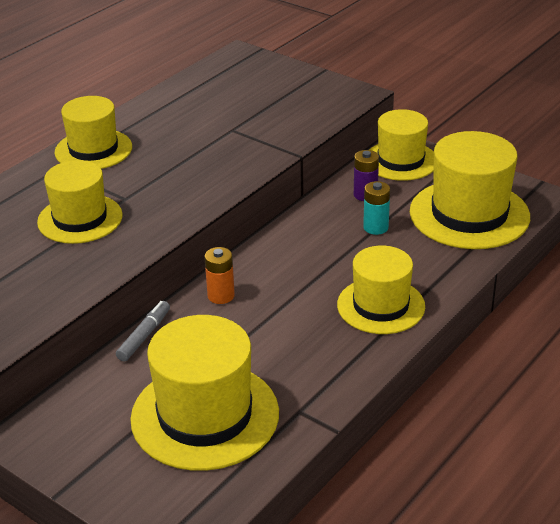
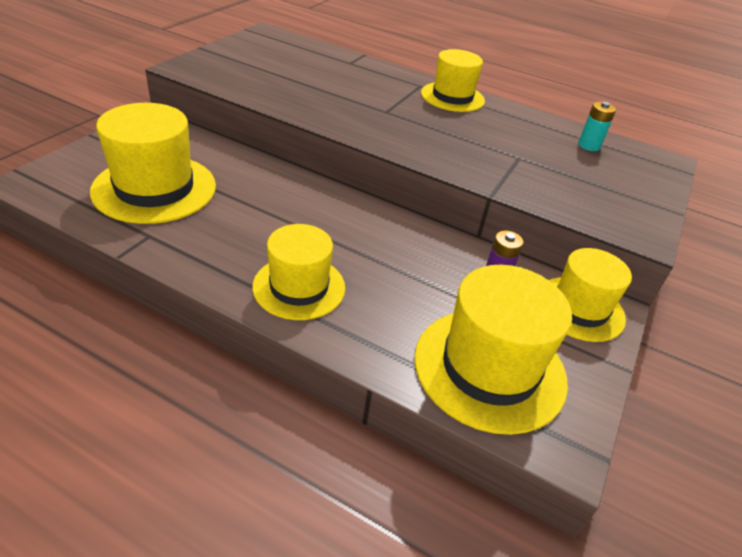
camera: 75 degrees right, 5 degrees up
yellow hat [37,160,123,244] -> none
grey marker [116,301,170,362] -> none
orange battery [204,247,235,304] -> none
turquoise battery [363,181,390,235] -> turquoise battery moved to [578,102,616,151]

